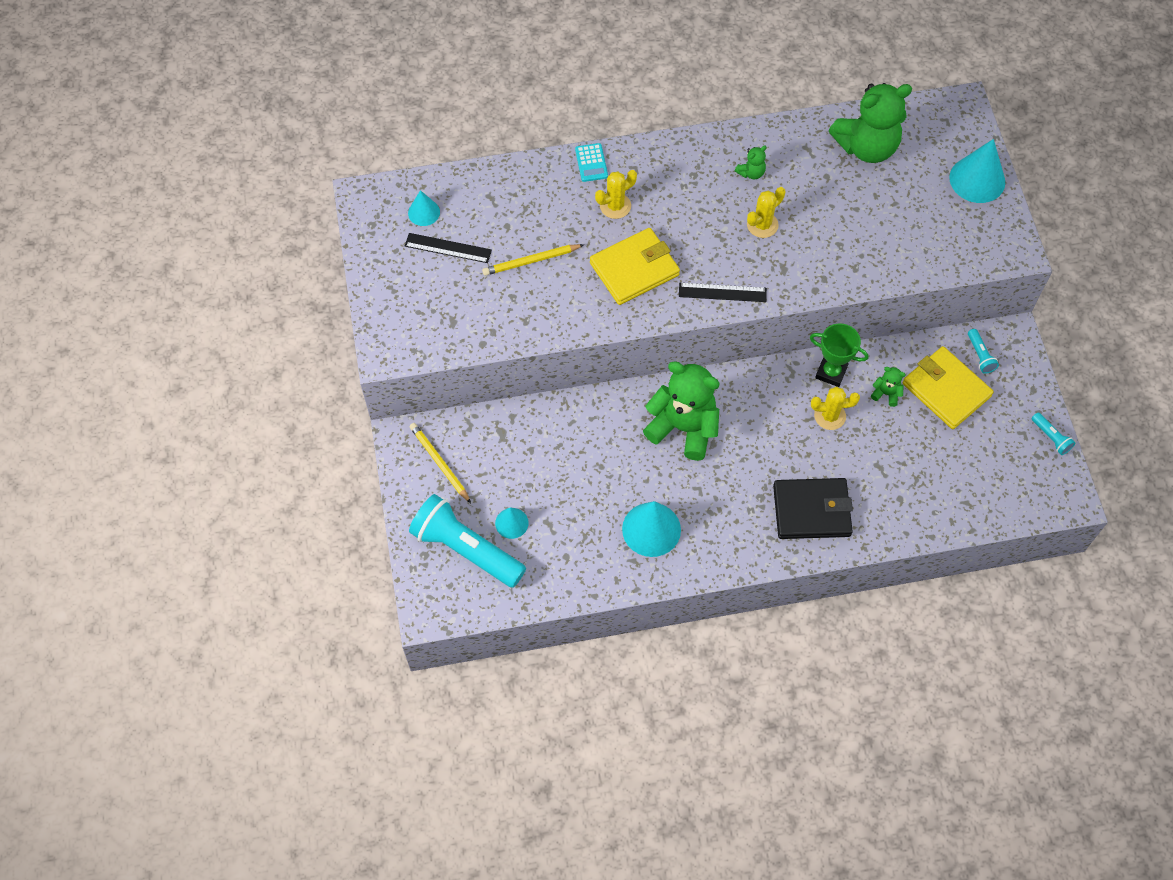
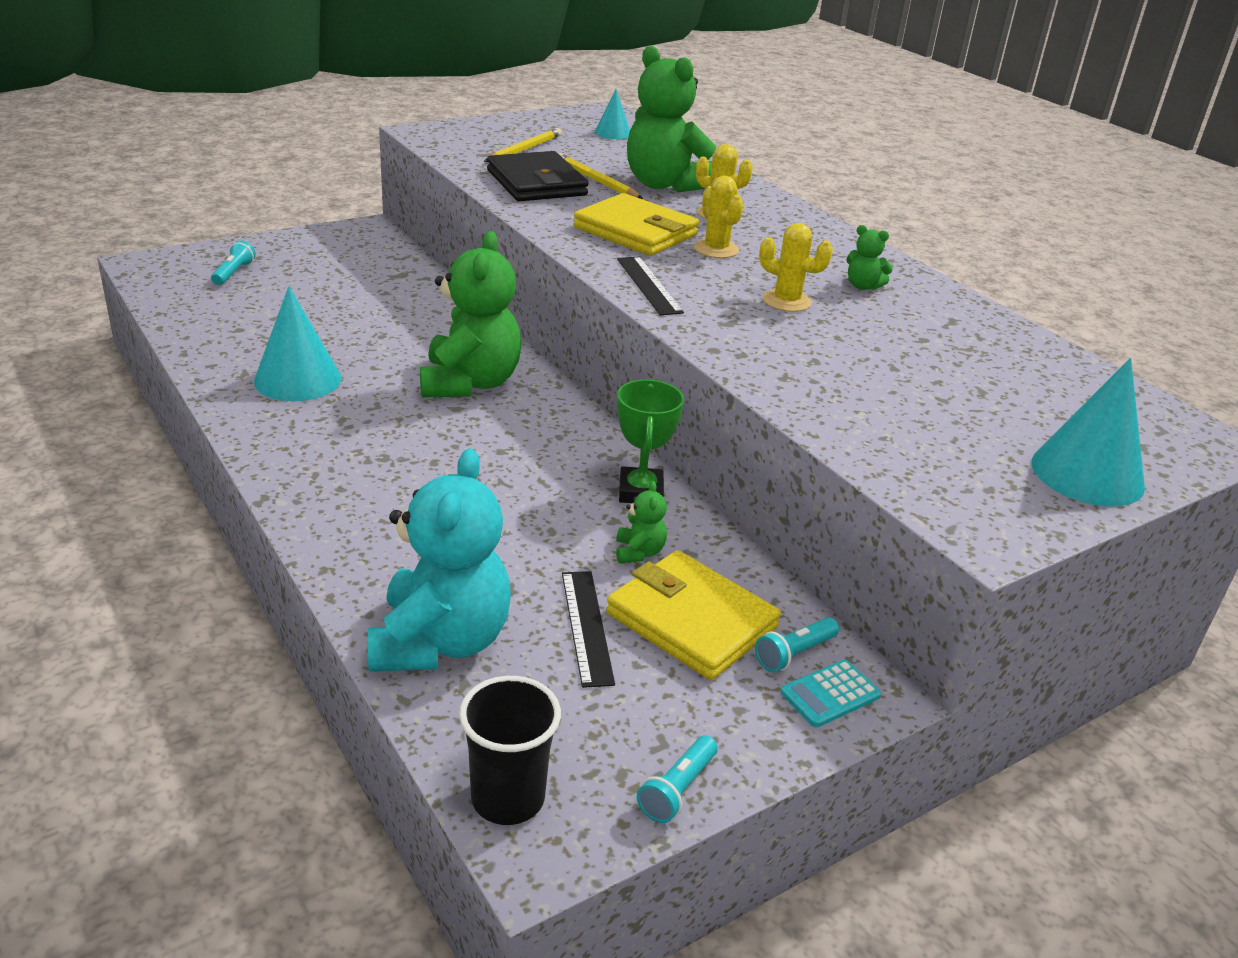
camera: 65 degrees right, 30 degrees down
black ruler [405,233,492,263] -> black ruler moved to [562,571,615,688]
turquoise flashlight [409,494,526,588] -> turquoise flashlight [211,240,256,285], size x0.42
yellow pencil [410,423,471,503] -> yellow pencil moved to [484,128,562,162]
turquoise cone [495,507,529,539] -> none
turquoise calculator [575,143,608,182] -> turquoise calculator moved to [780,660,881,727]
black wallet [773,478,853,539] -> black wallet moved to [487,151,589,201]
yellow cactus [811,387,860,430] -> yellow cactus moved to [694,176,744,258]
green teddy bear [829,83,912,163] -> green teddy bear moved to [627,46,716,192]
yellow wallet [903,346,994,429] -> yellow wallet turned 75 degrees counterclockwise [606,550,781,680]
none -> turquoise teddy bear [368,448,511,671]
none -> black cup [459,676,561,825]

